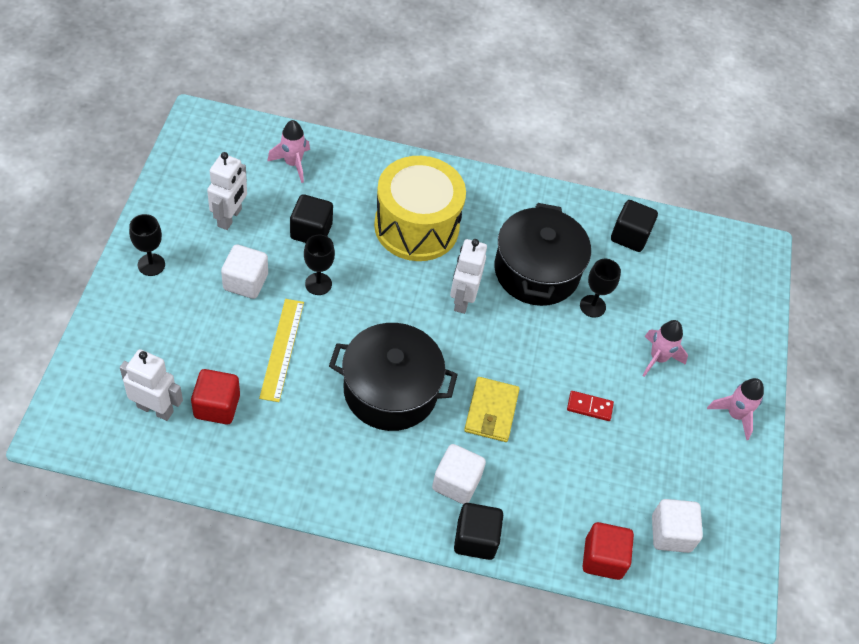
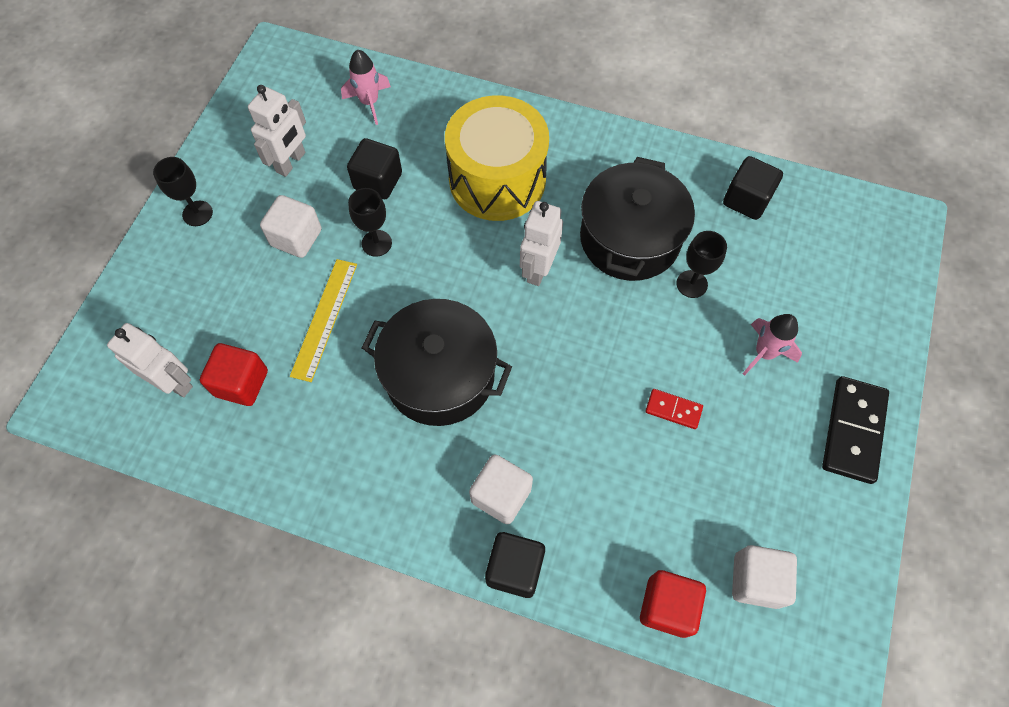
camera: 15 degrees right, 10 degrees up
yellow wallet [464,377,520,442] -> none
pink rocket [707,378,764,440] -> black domino [822,376,889,484]

